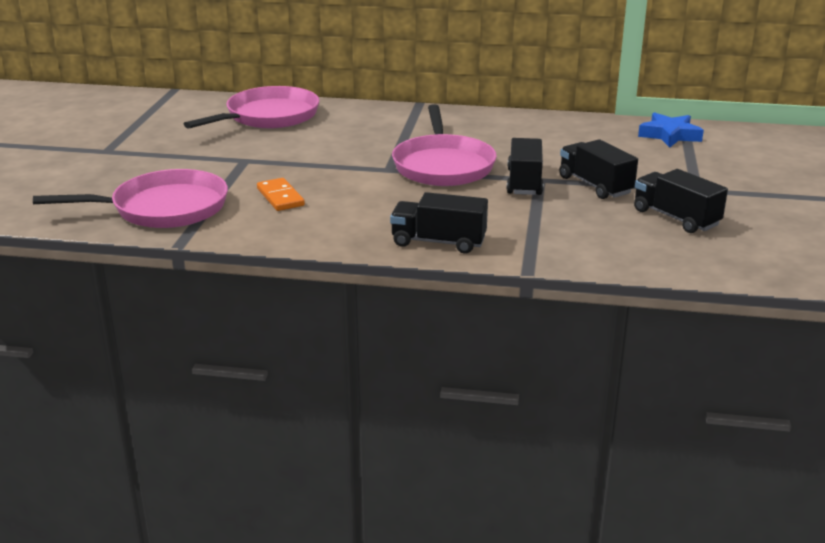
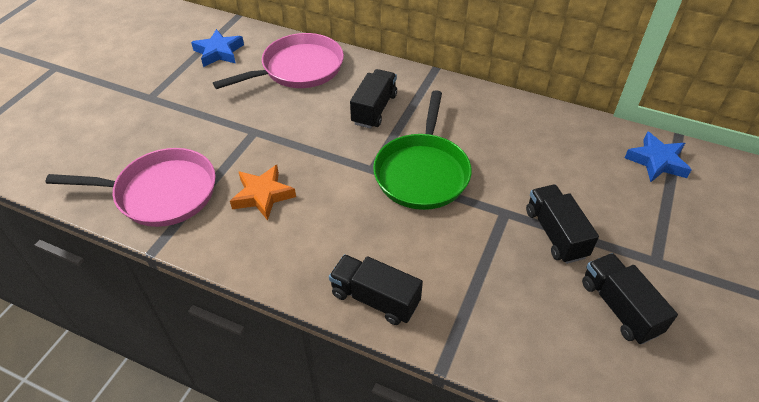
camera: 15 degrees right, 20 degrees up
orange domino [257,178,305,211] -> orange star [230,165,296,221]
pink pan [392,104,497,186] -> green pan [373,90,472,210]
black truck [506,138,543,195] -> black truck moved to [350,69,397,129]
none -> blue star [191,29,244,67]

